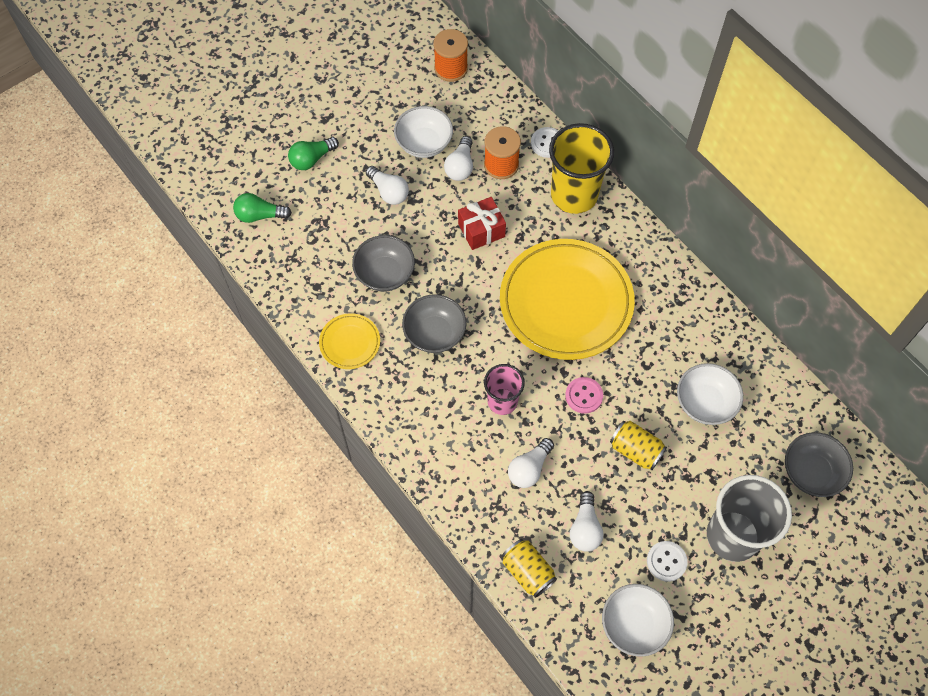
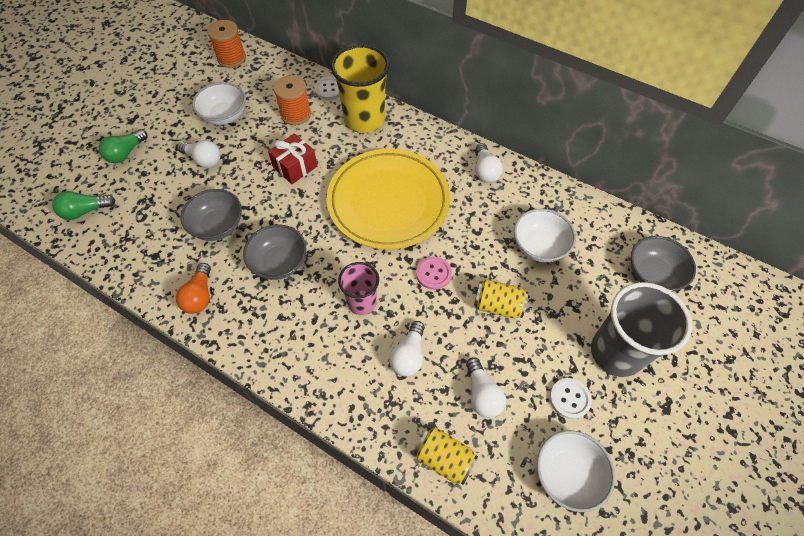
camera: 20 degrees left, 5 degrees down
yellow plate [319,313,380,369] -> orange light bulb [176,263,211,314]
white light bulb [444,136,473,181] -> white light bulb moved to [475,143,503,183]

